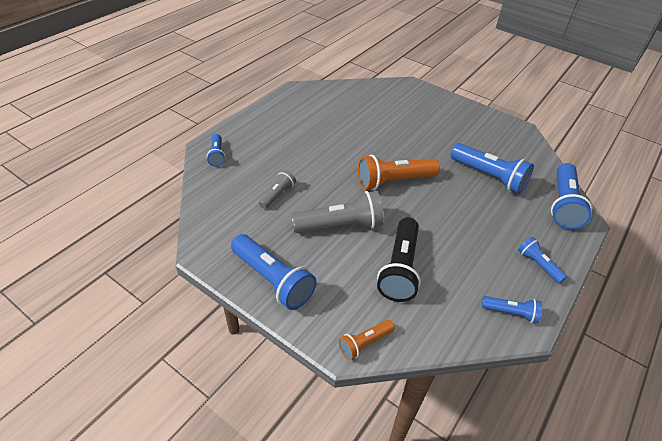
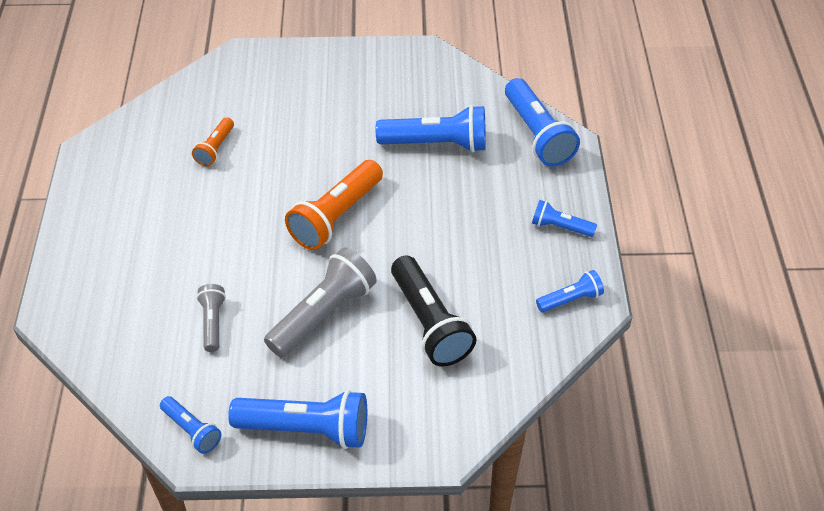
camera: 35 degrees left, 5 degrees up
blue flashlight [207,134,226,167] -> blue flashlight moved to [160,396,221,454]
orange flashlight [339,320,395,360] -> orange flashlight moved to [192,117,234,166]

